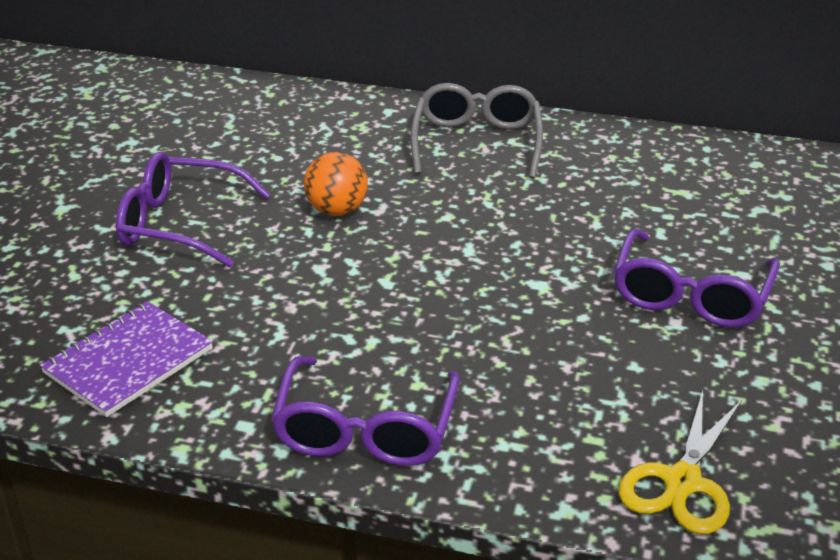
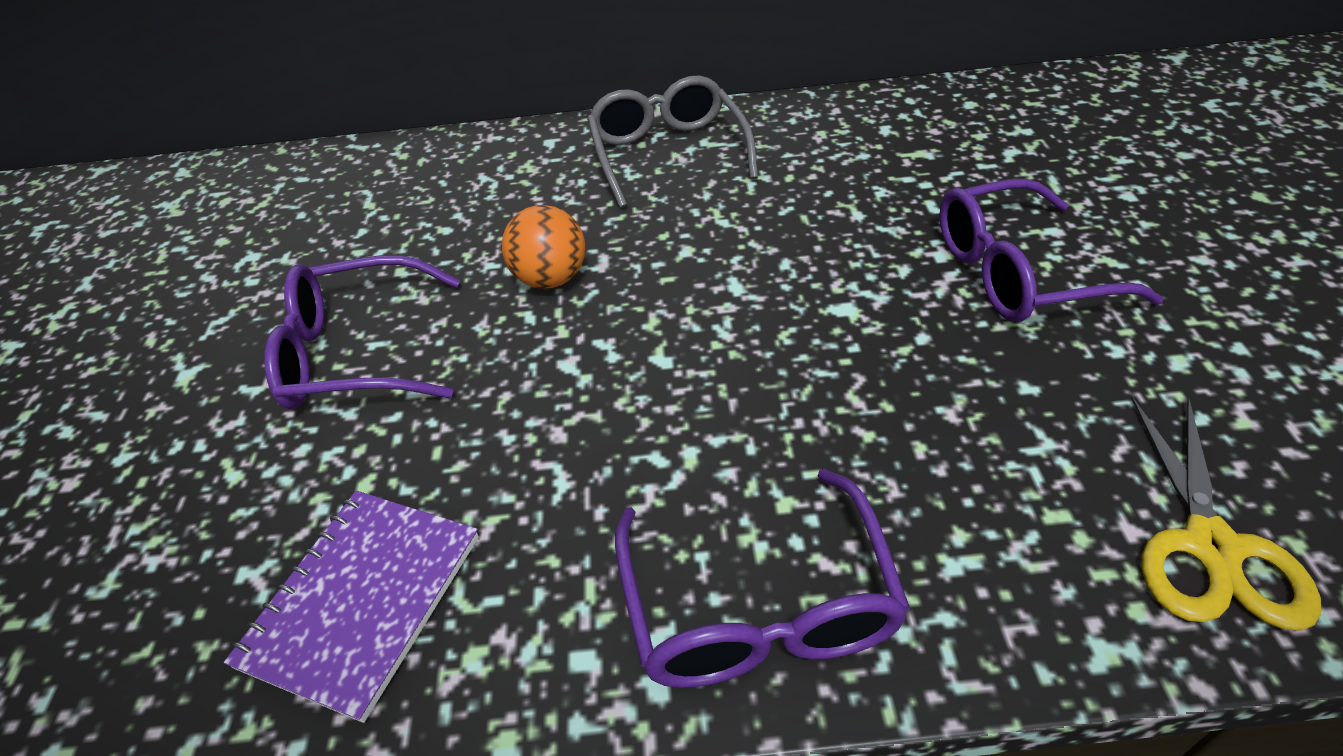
camera: 15 degrees left, 10 degrees up
purple glasses [614,228,780,328] -> purple glasses turned 75 degrees clockwise [939,179,1164,322]

